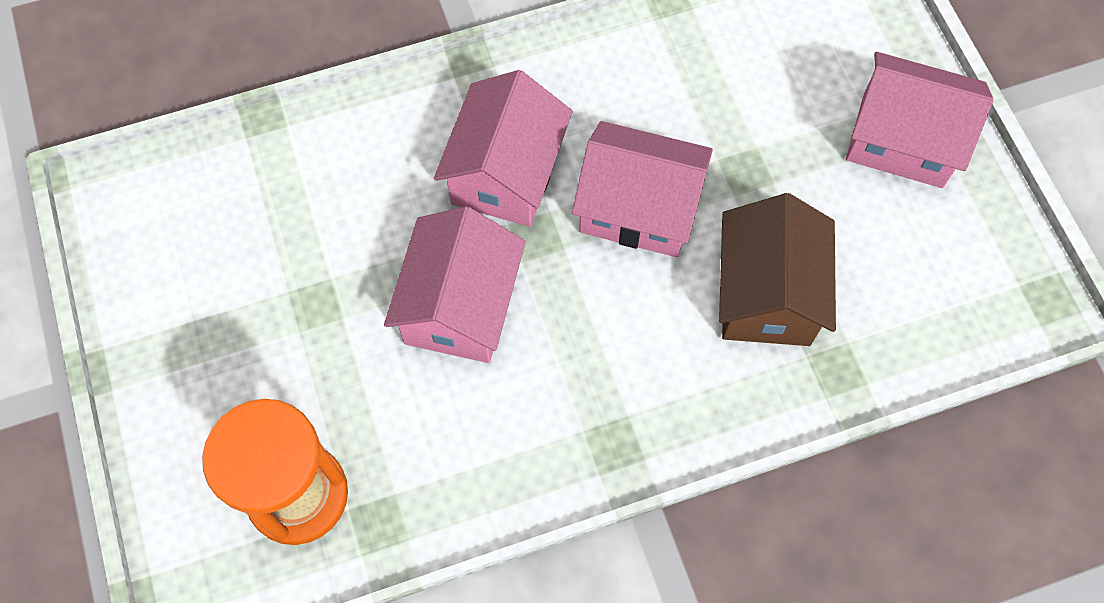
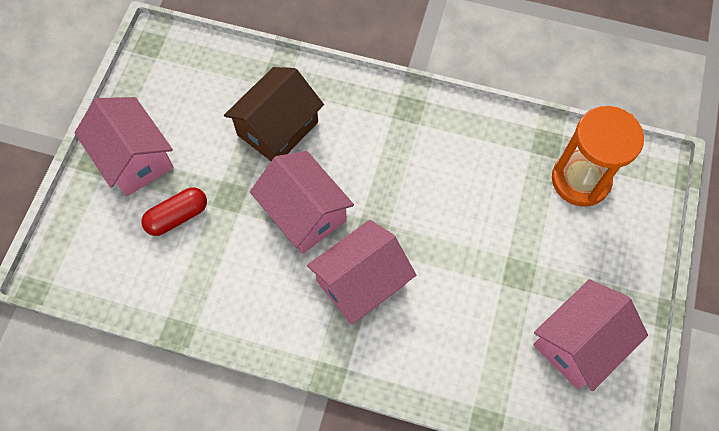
camera: 145 degrees left, 0 degrees up
pink house [384,206,526,363] -> pink house moved to [533,279,648,391]
none -> red capsule [141,187,207,236]

